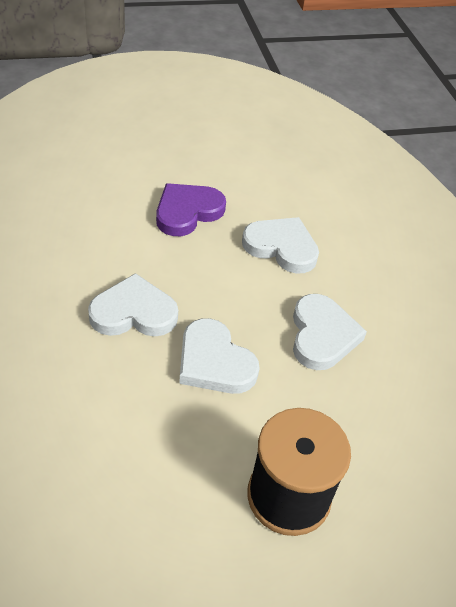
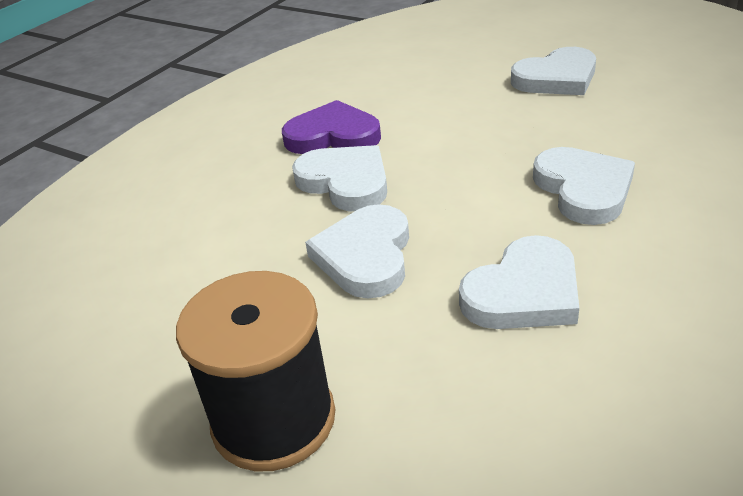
camera: 55 degrees right, 10 degrees down
purple heart [156,183,226,236] -> purple heart moved to [282,100,381,154]
none -> white heart [511,47,596,95]

